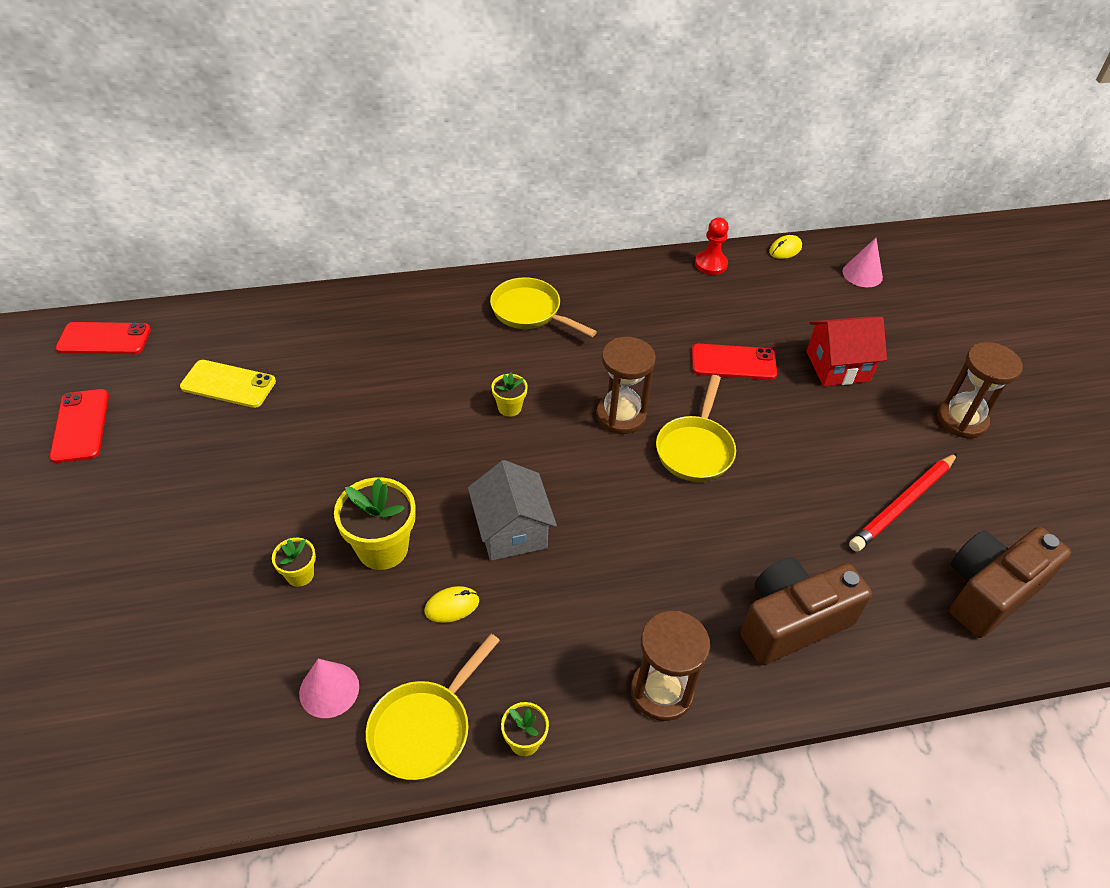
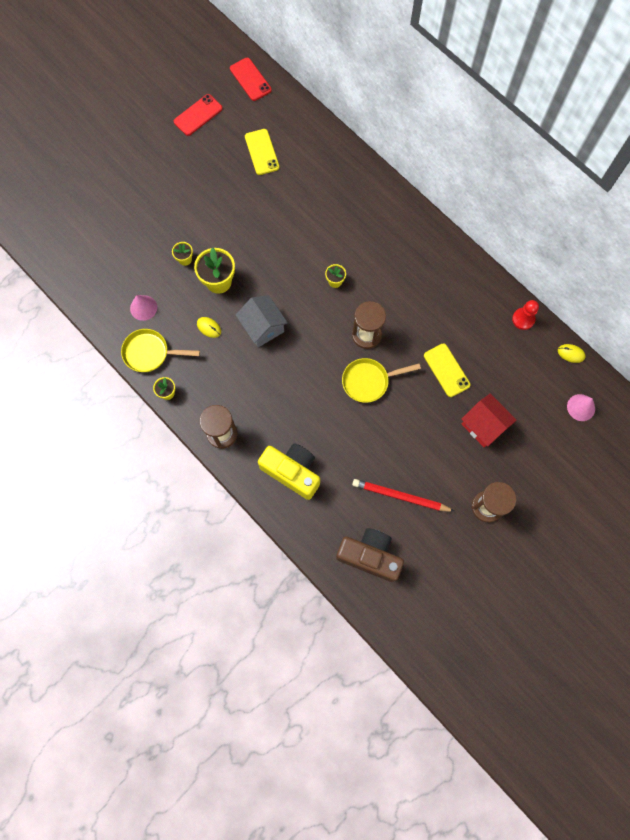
camera: 60 degrees right, 25 degrees up
grey house [468,460,557,561] -> grey house turned 75 degrees counterclockwise [236,295,288,347]
yellow pan [490,277,597,337] -> none
red phone [692,344,777,380] -> yellow phone [424,344,470,397]
brown camera [741,558,872,665] -> yellow camera [258,443,320,500]

